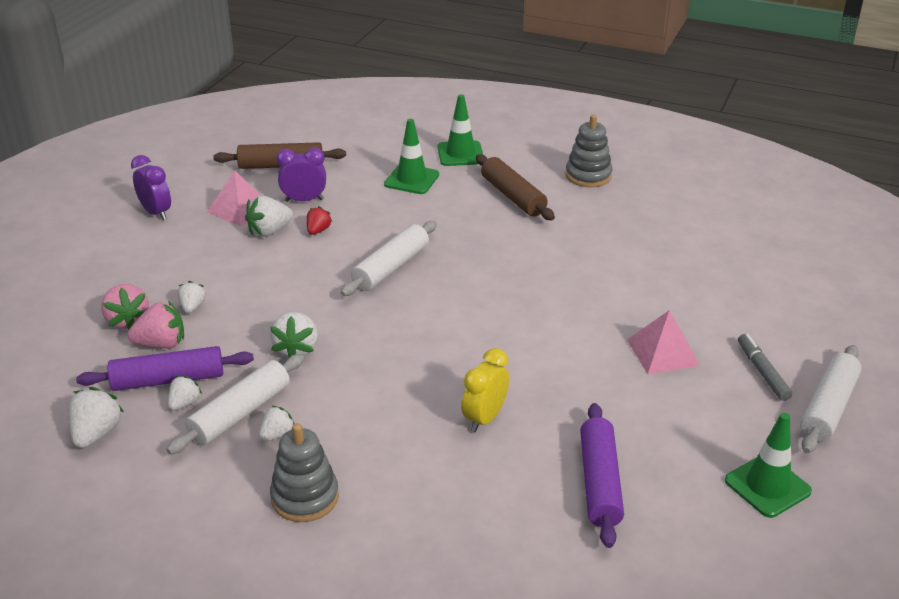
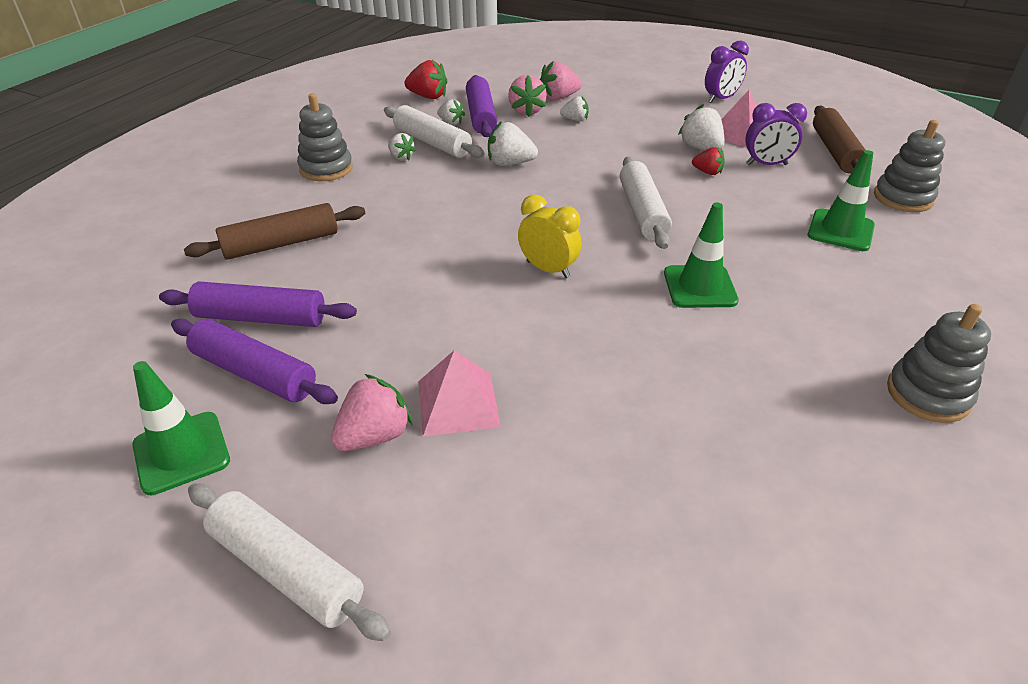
camera: 95 degrees right, 5 degrees up
white strawberry [68,387,124,448] -> red strawberry [405,60,447,99]
purple clock [276,148,326,202] -> purple clock turned 90 degrees clockwise [745,103,807,165]
white rolling pin [341,221,437,296] -> white rolling pin turned 45 degrees clockwise [620,157,672,249]
green traffic cone [437,94,483,166] -> green traffic cone moved to [664,202,739,308]
yellow clock [461,348,509,432] -> yellow clock moved to [518,194,581,278]
brown rolling pin [476,154,555,220] -> brown rolling pin moved to [184,203,365,260]
grey marker [738,334,792,401] -> none
none -> purple rolling pin [171,319,338,404]
none -> pink strawberry [331,374,413,451]
none -> grey stacking toy [874,120,945,212]

